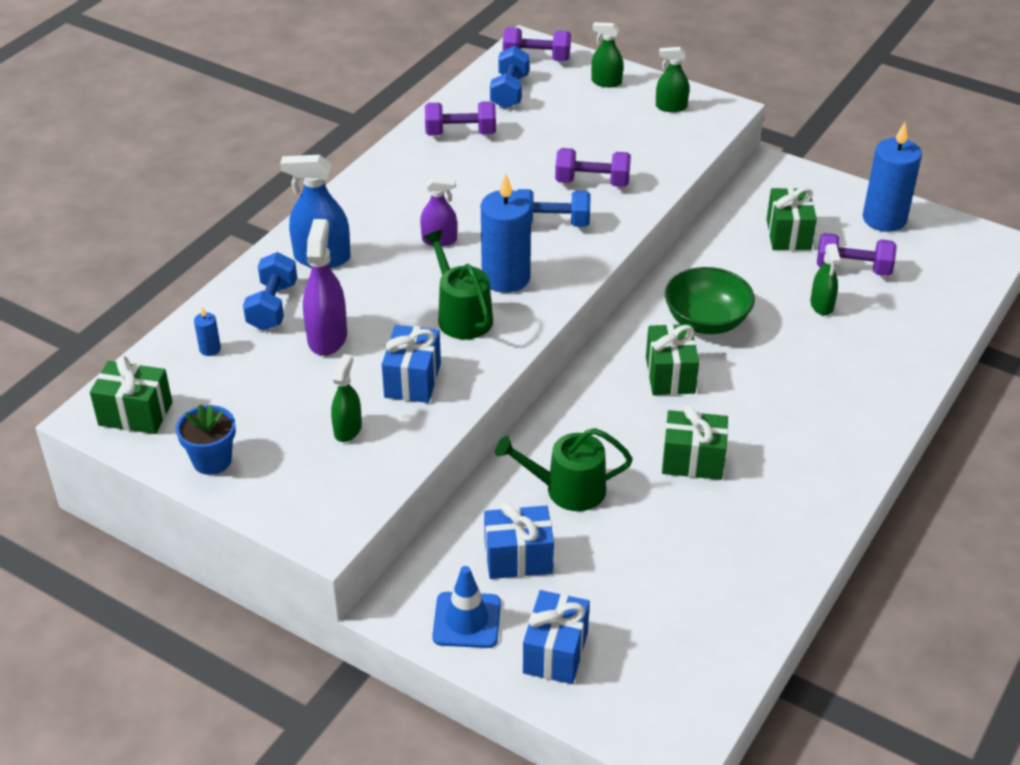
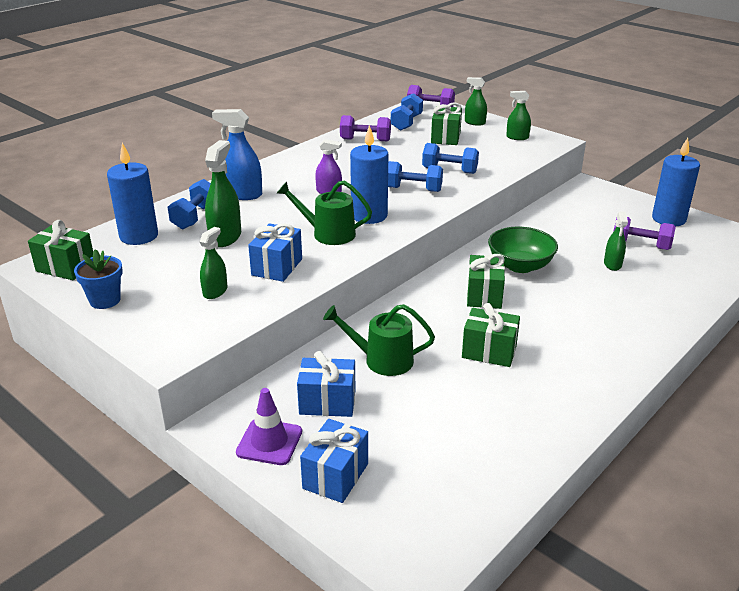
camera: 10 degrees right, 10 degrees down
blue candle [194,307,221,356] -> blue candle [107,143,158,245], size x2.41
purple spray bottle [303,219,347,356] -> green spray bottle [205,140,241,247]
green watering can [424,230,493,339] -> green watering can turned 60 degrees counterclockwise [277,180,372,245]
blue traffic cone [432,566,501,648] -> purple traffic cone [236,388,302,465]
purple dumbbell [555,148,631,187] -> blue dumbbell [422,143,479,174]
green gift [767,187,817,251] -> green gift moved to [431,102,462,145]

